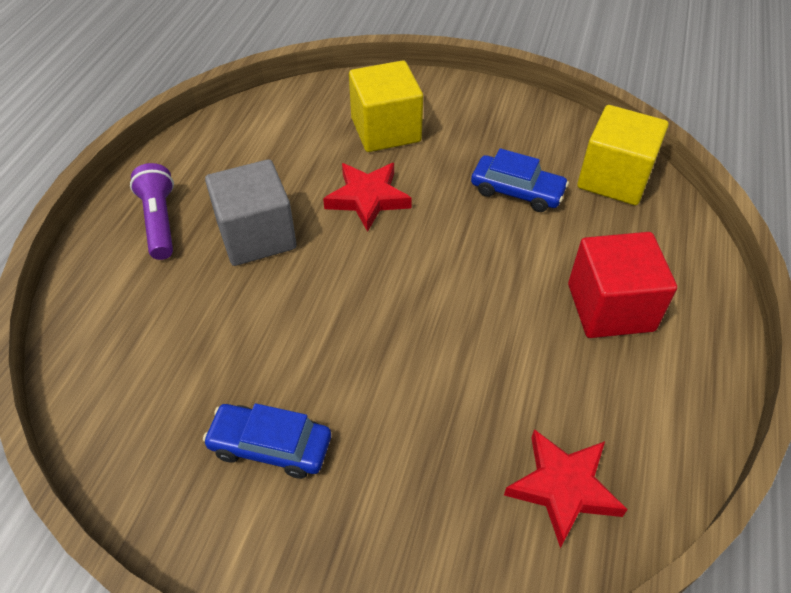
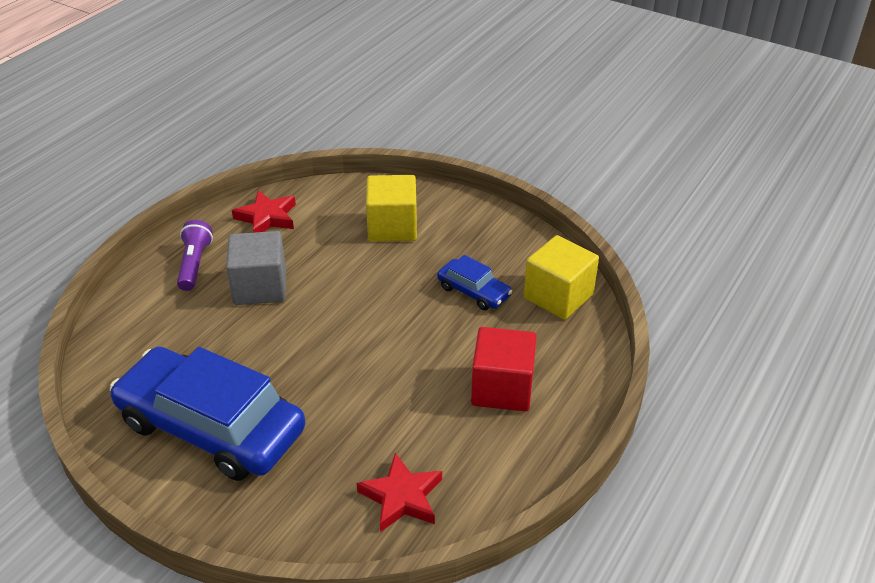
camera: 15 degrees right, 10 degrees down
blue car [203,403,331,479] -> blue car [110,347,305,481], size x2.22
red star [323,163,412,232] -> red star moved to [232,190,296,233]

